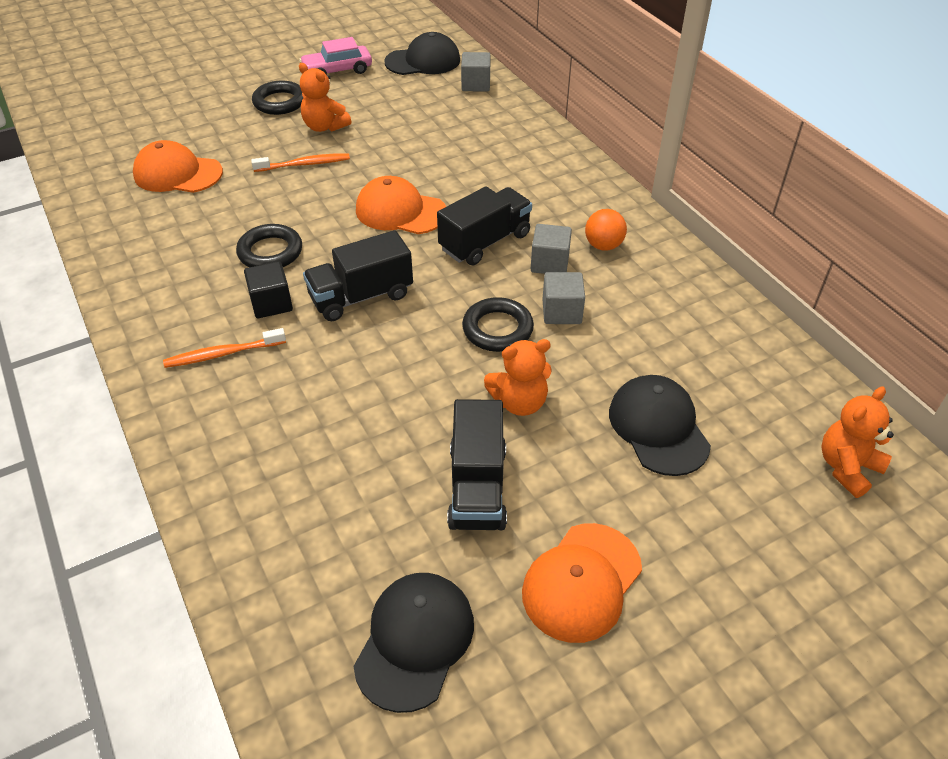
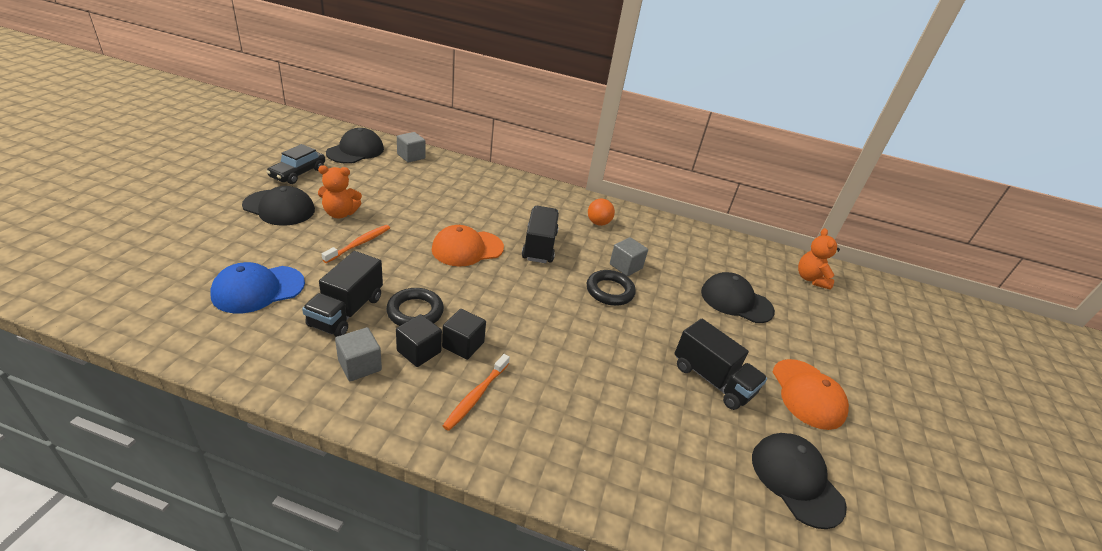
camera: 50 degrees left, 10 degrees down
orange cap [133,140,223,193] -> blue cap [210,262,305,313]
black ring [252,81,303,115] -> black cap [242,186,315,226]
pink car [299,37,372,75] -> black car [266,144,325,184]
black truck [303,230,413,321] -> black truck moved to [302,251,383,337]
orange teddy bear [484,339,551,416] -> none
grey cube [531,224,572,274] -> grey cube moved to [335,327,382,381]
none -> black cube [396,314,442,367]

